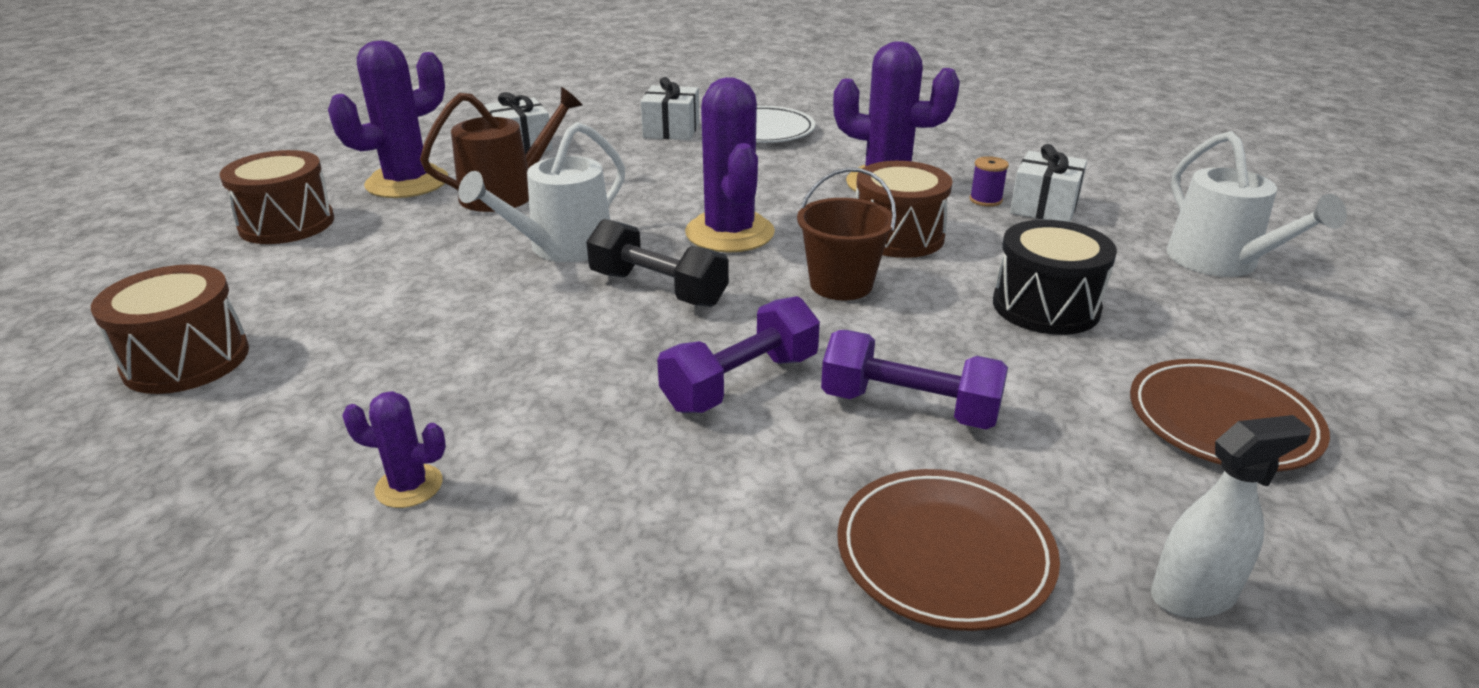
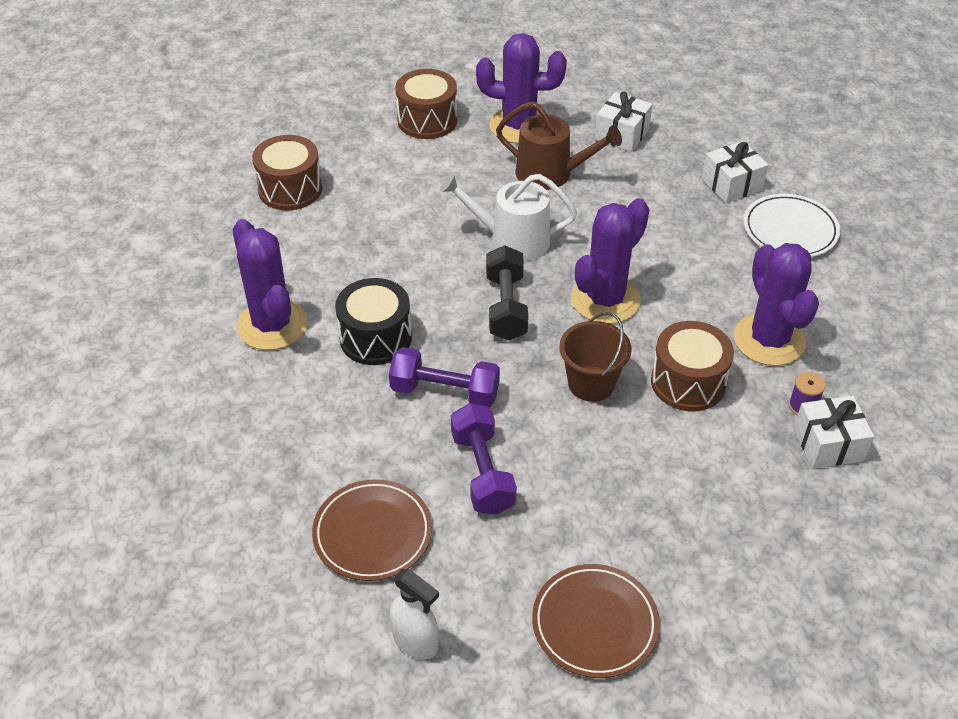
camera: 55 degrees right, 15 degrees up
purple cactus [342,391,446,508] -> purple cactus [233,219,307,350], size x2.09
black drum [993,220,1117,335] -> black drum moved to [335,278,412,365]
white watering can [1167,131,1347,277] -> none

